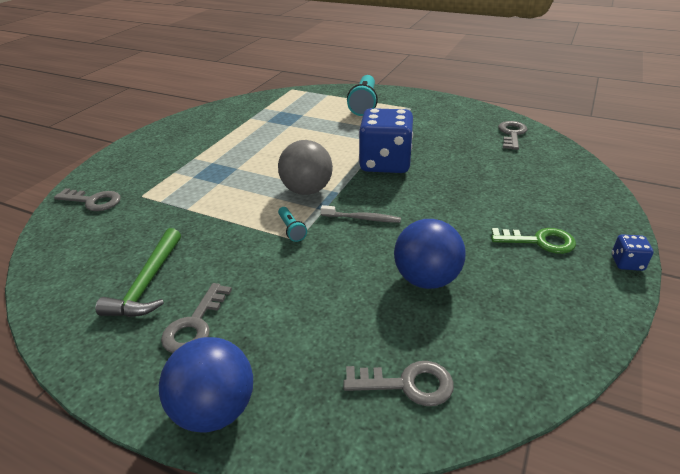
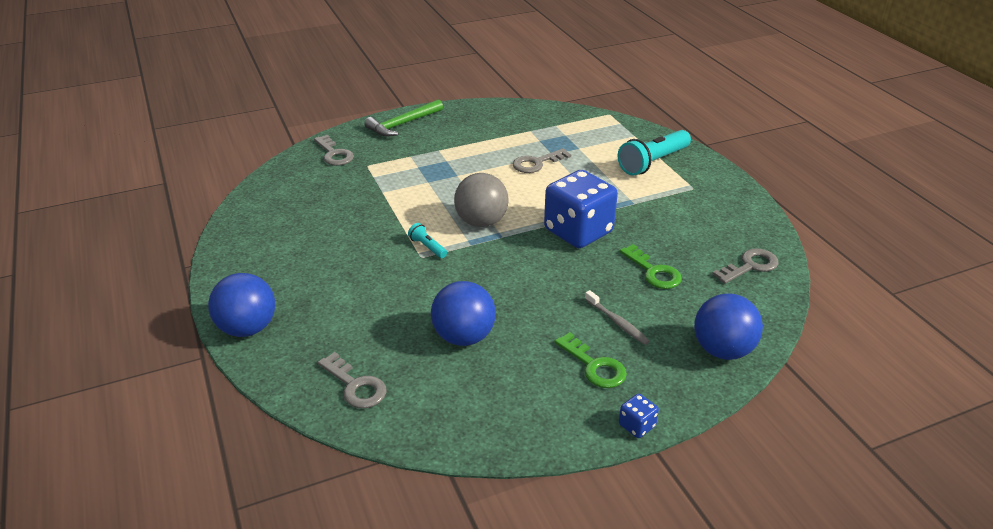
camera: 40 degrees right, 0 degrees up
green hammer [95,228,181,317] -> green hammer moved to [364,99,443,136]
grey key [161,283,232,353] -> grey key moved to [513,148,571,173]
turquoise flashlight [278,207,307,242] -> turquoise flashlight turned 120 degrees clockwise [408,223,447,258]
grey toothbrush [321,205,401,223] -> grey toothbrush moved to [585,290,650,345]
none -> green key [619,244,682,289]
none -> blue ball [694,294,763,360]

